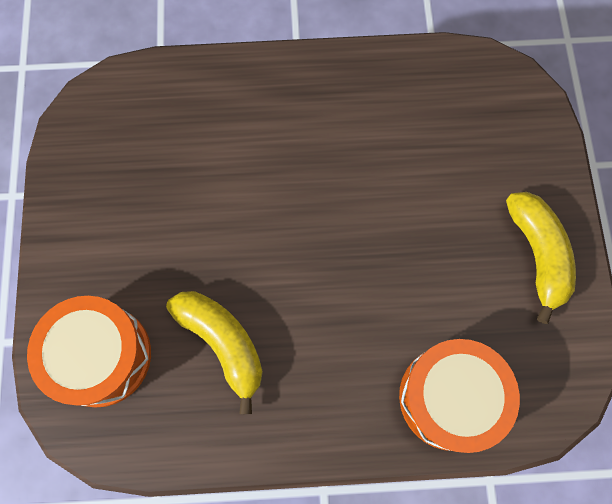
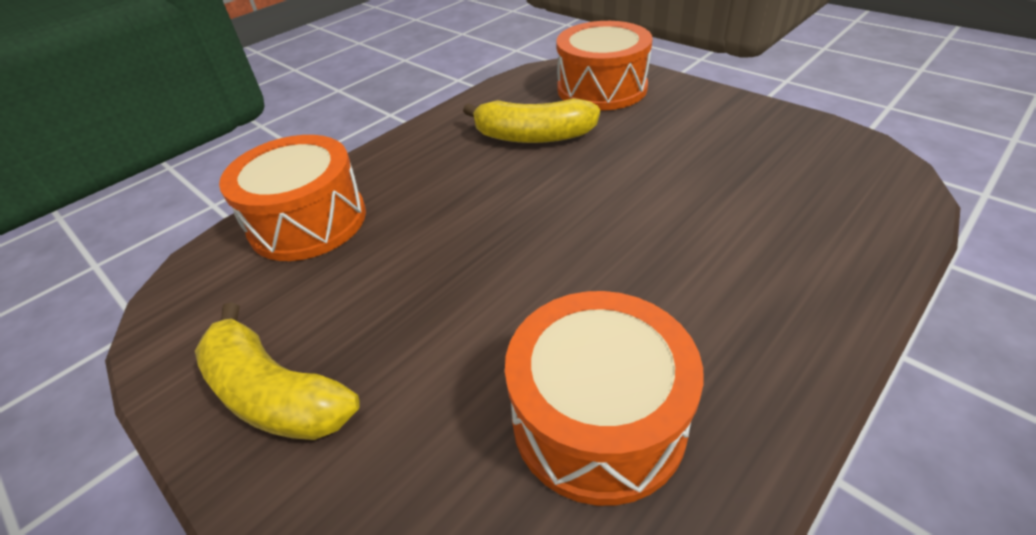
camera: 140 degrees right, 30 degrees down
none -> orange drum [505,291,704,506]

